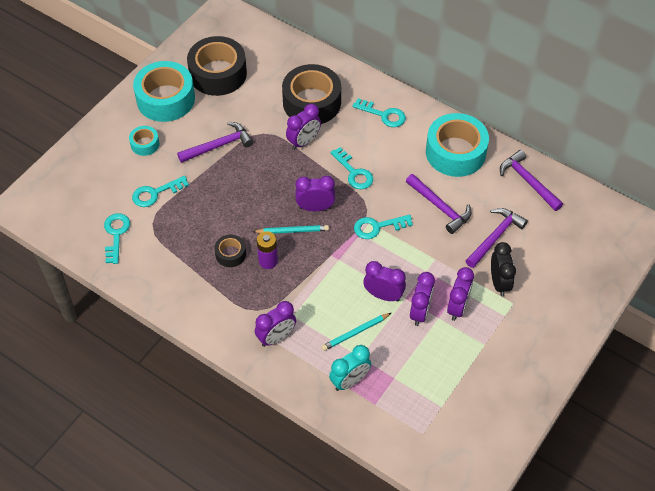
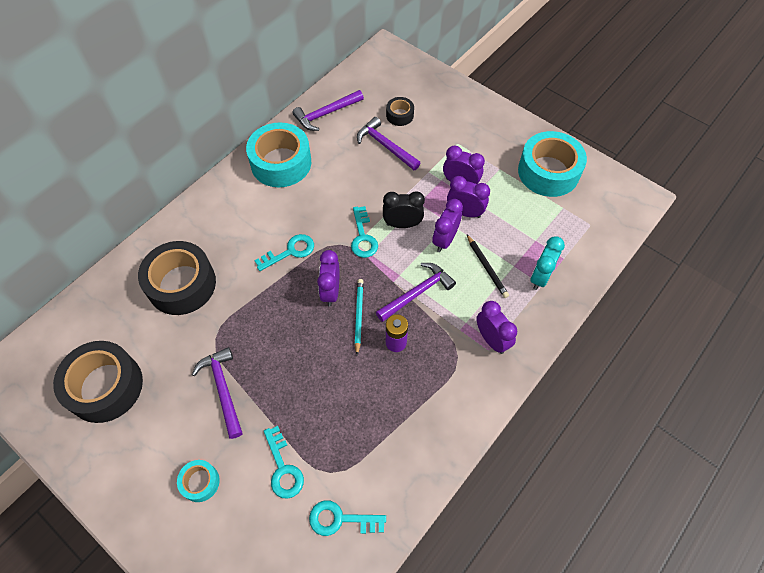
camera: 85 degrees left, 5 degrees up
turquoise tape [133,61,195,122] -> turquoise tape moved to [518,131,587,197]
black tape [214,235,246,267] -> black tape moved to [386,97,414,126]
purple clock [286,104,321,150] -> none
turquoise pencil [321,313,391,351] -> black pencil [467,235,509,298]
turquoise clock [329,345,371,391] -> turquoise clock turned 120 degrees counterclockwise [531,236,565,290]
turquoise key [352,98,406,127] -> none
purple hammer [406,174,472,234] -> purple hammer moved to [376,263,456,322]
black clock [491,242,516,297] -> black clock moved to [383,191,425,228]

